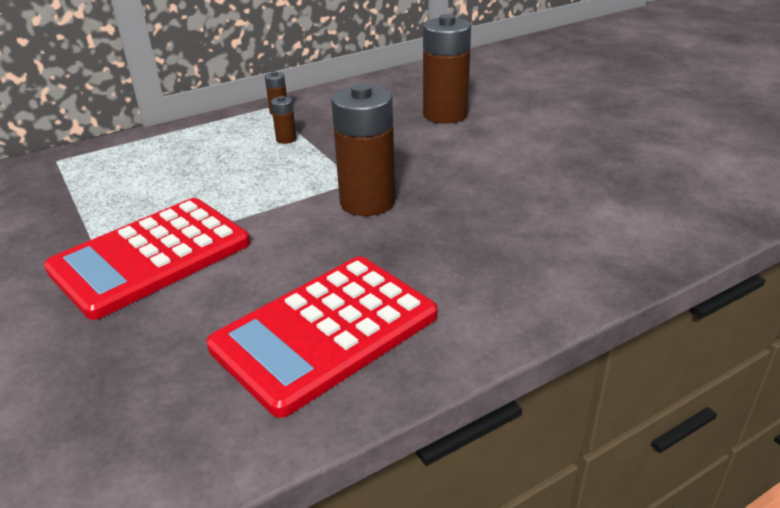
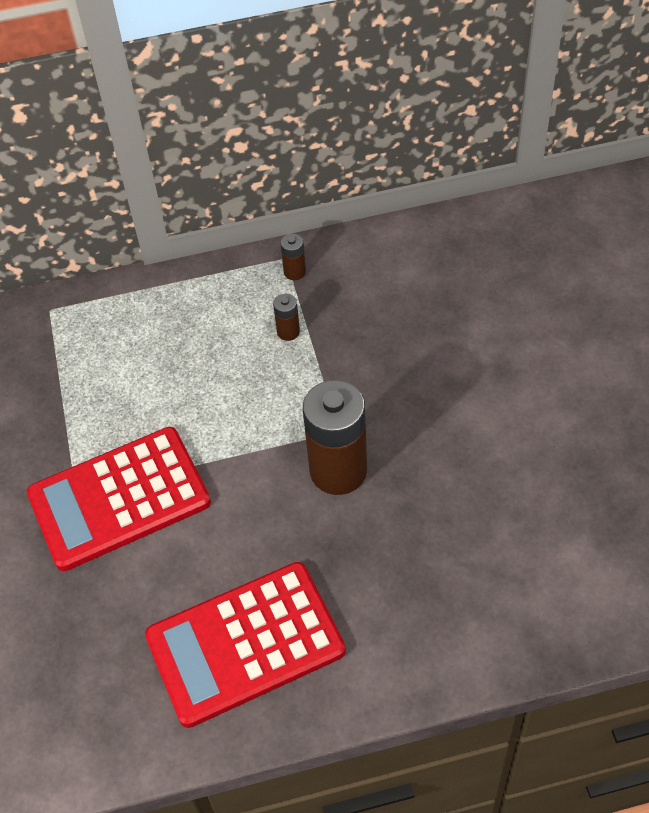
camera: 20 degrees right, 20 degrees up
brown battery [423,14,471,124] -> none

